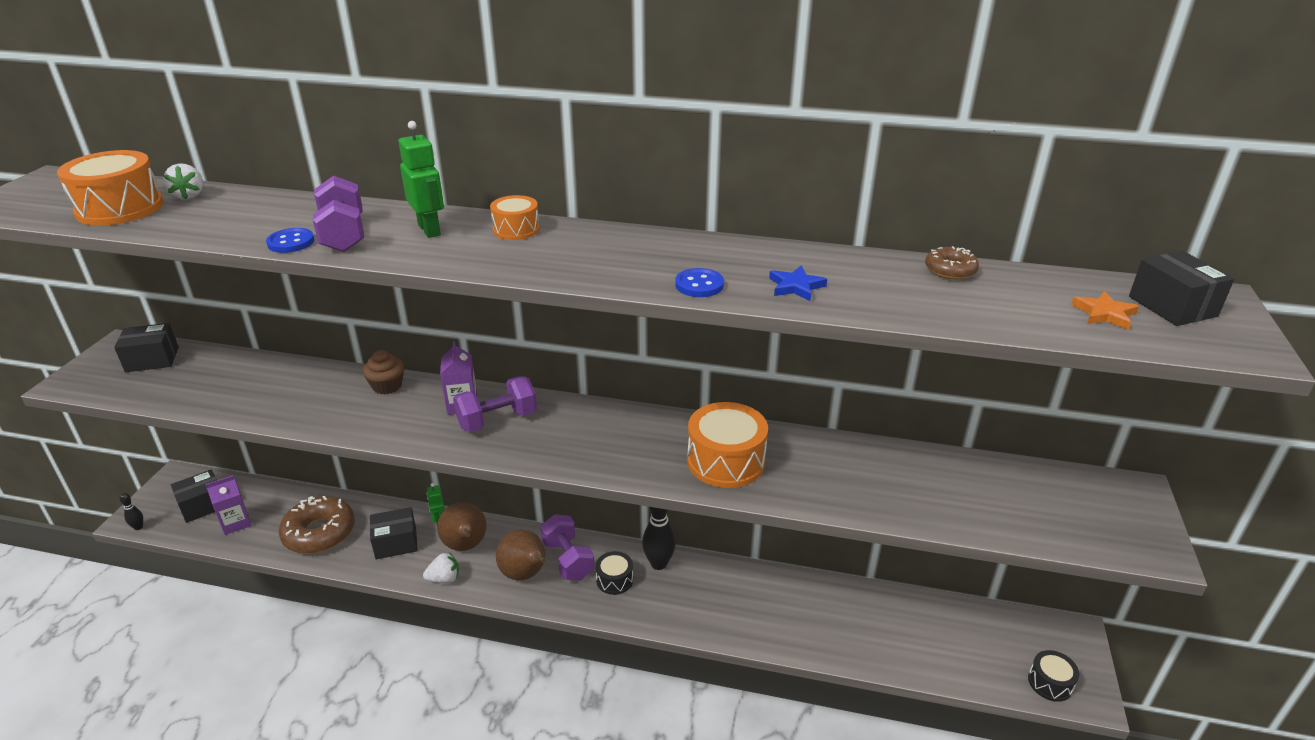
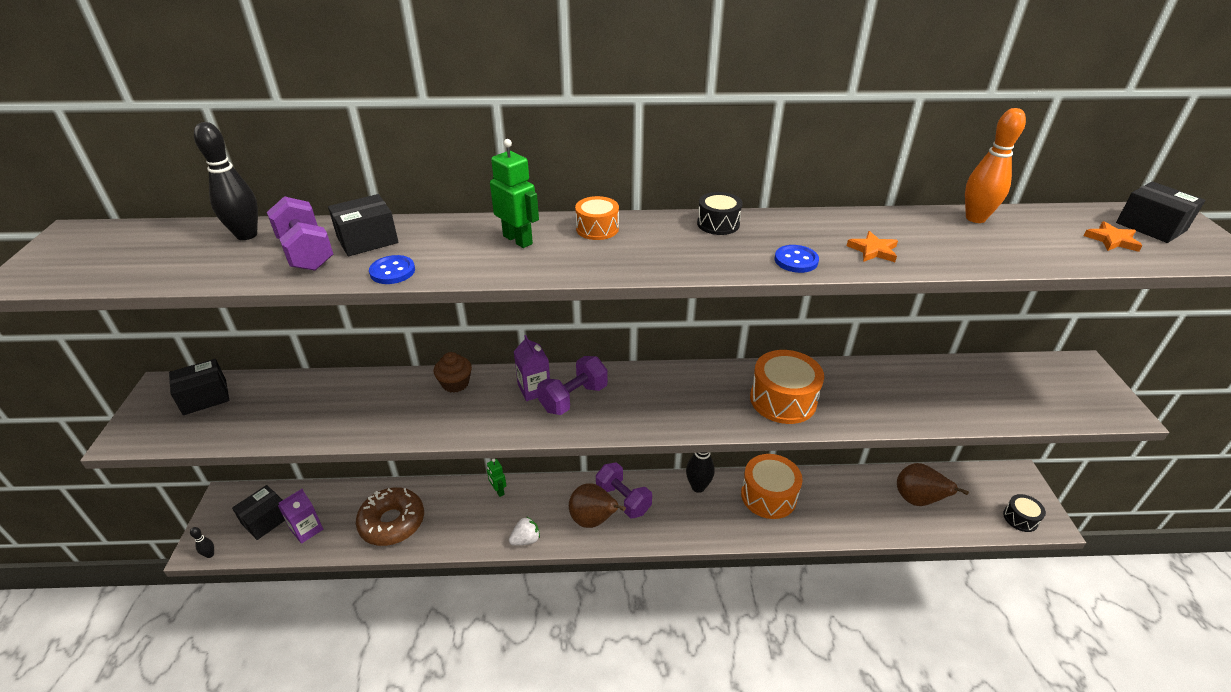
camera: 15 degrees left, 5 degrees up
orange drum [57,150,164,226] -> orange drum moved to [741,454,803,519]
white strawberry [163,163,203,200] -> black bowling pin [194,122,258,240]
purple dumbbell [313,176,364,252] -> purple dumbbell moved to [267,196,333,271]
black box [370,507,418,559] -> black box moved to [328,194,398,256]
brown pear [437,502,487,551] -> brown pear moved to [897,463,969,506]
black drum [596,551,633,595] -> black drum moved to [697,192,743,235]
blue star [769,266,827,301] -> orange star [847,231,898,262]
brown donut [925,246,979,280] -> orange bowling pin [965,108,1026,223]

